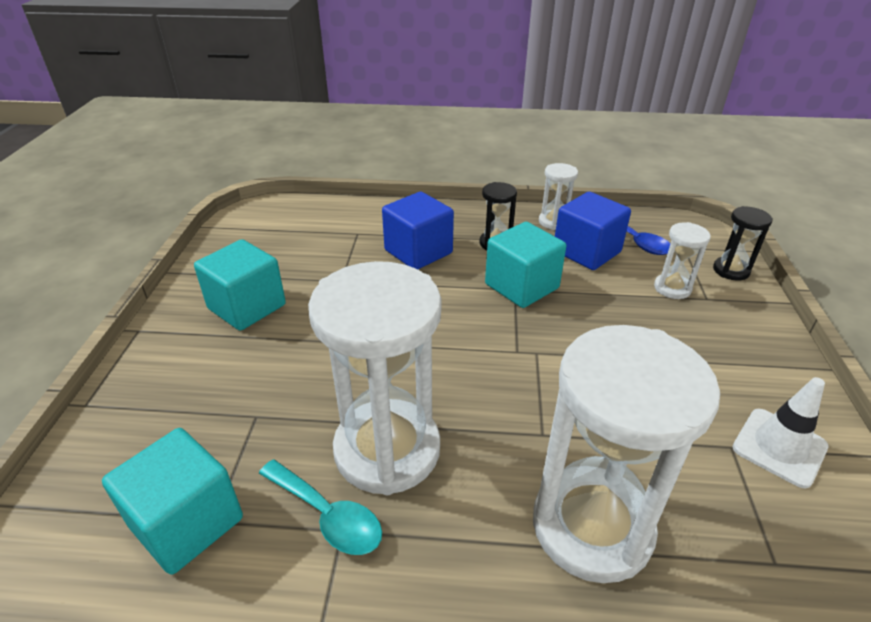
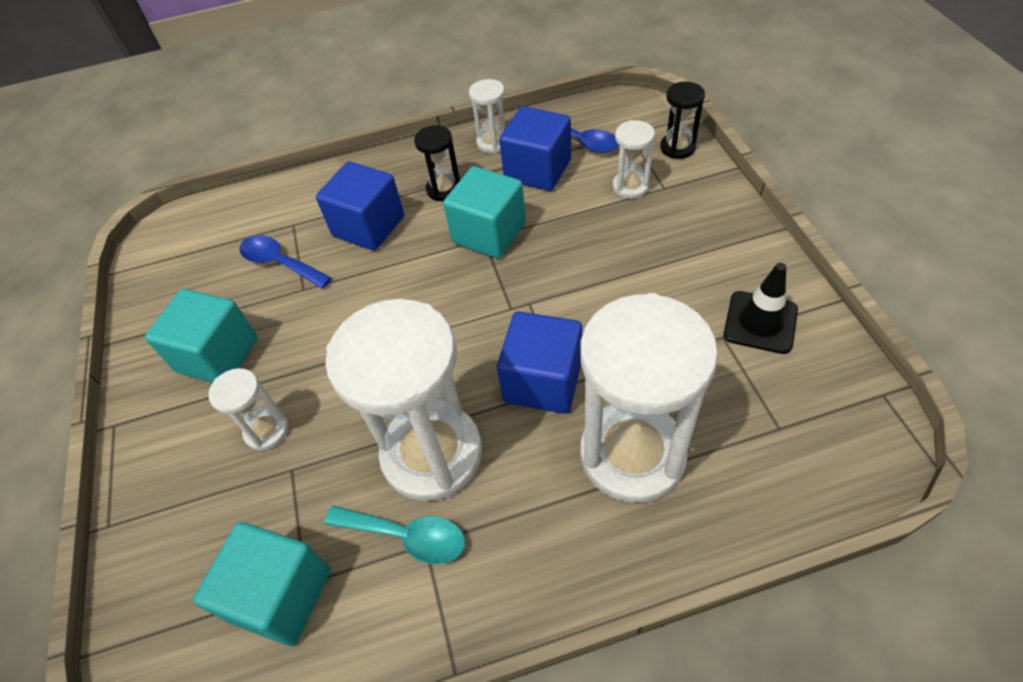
camera: 15 degrees left, 15 degrees up
white traffic cone [733,377,828,488] -> black traffic cone [723,263,798,354]
none -> white hourglass [208,368,288,451]
none -> blue spoon [239,235,332,289]
none -> blue cube [497,311,582,414]

